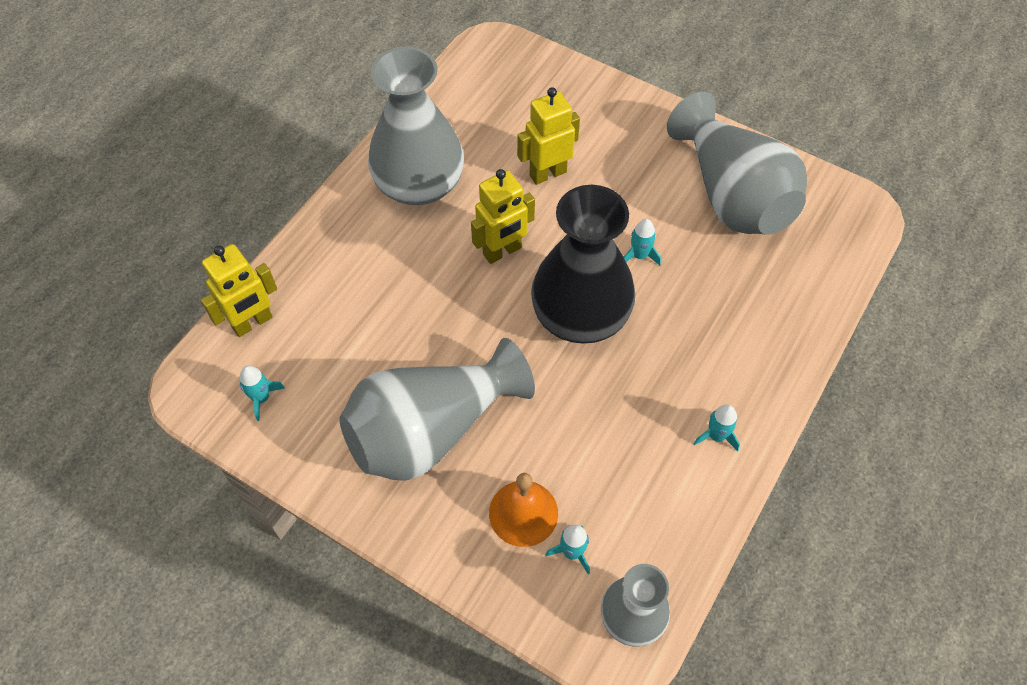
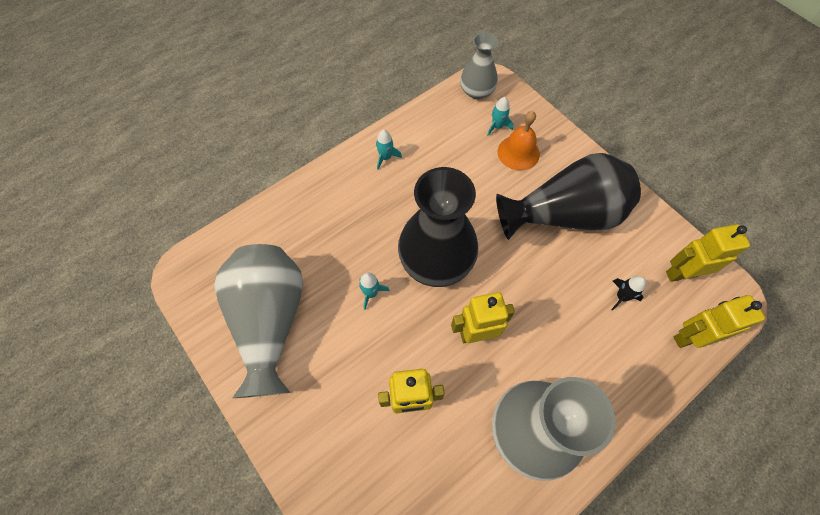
camera: 160 degrees left, 5 degrees up
turquoise rocket [240,366,285,421] -> yellow robot [666,224,750,282]
grey vase [339,338,535,481] -> black vase [496,153,641,240]
none -> black rocket [611,276,646,311]

